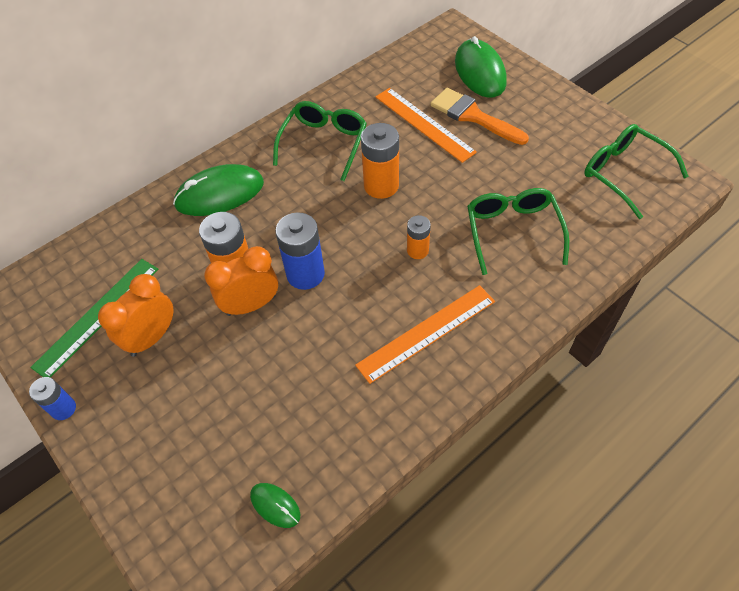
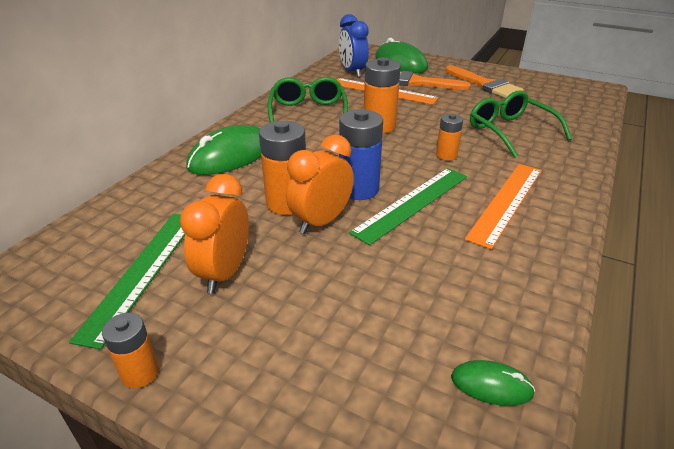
camera: 25 degrees left, 20 degrees down
blue battery [29,377,76,420] -> orange battery [102,313,159,388]
green glasses [584,124,689,219] -> none
none -> blue clock [339,14,369,77]
none -> green ruler [349,168,467,245]
none -> orange brush [445,65,524,98]

